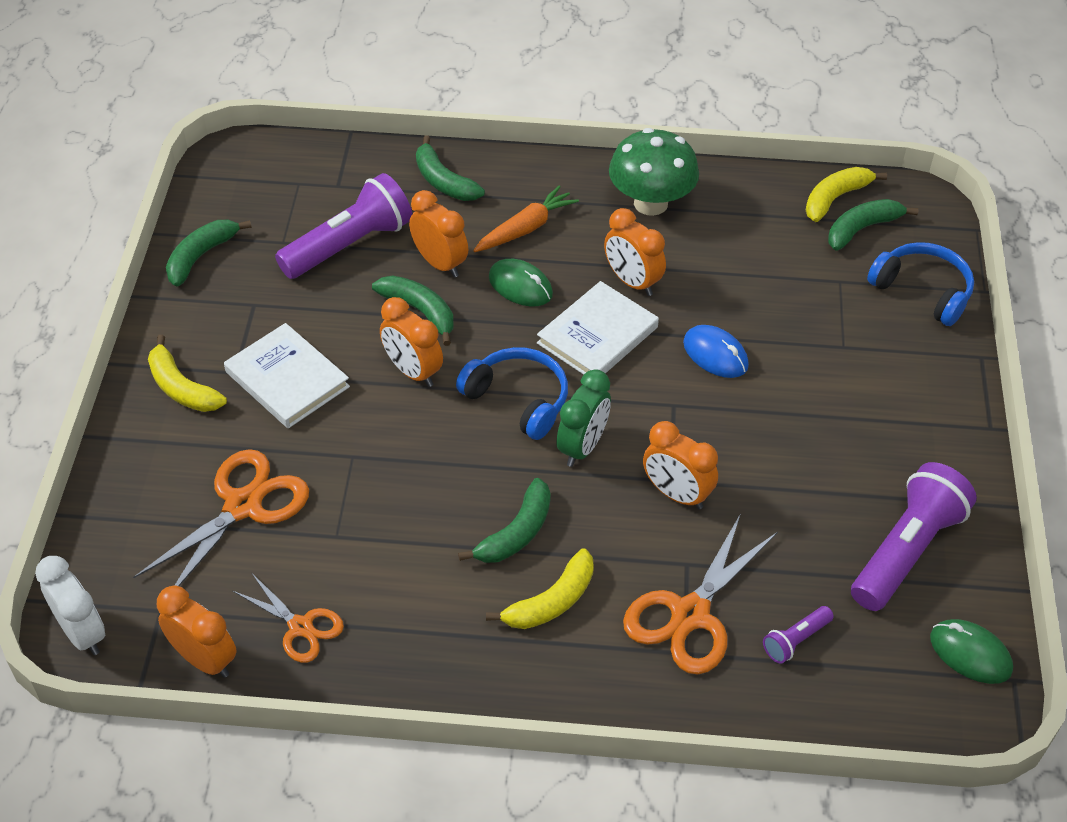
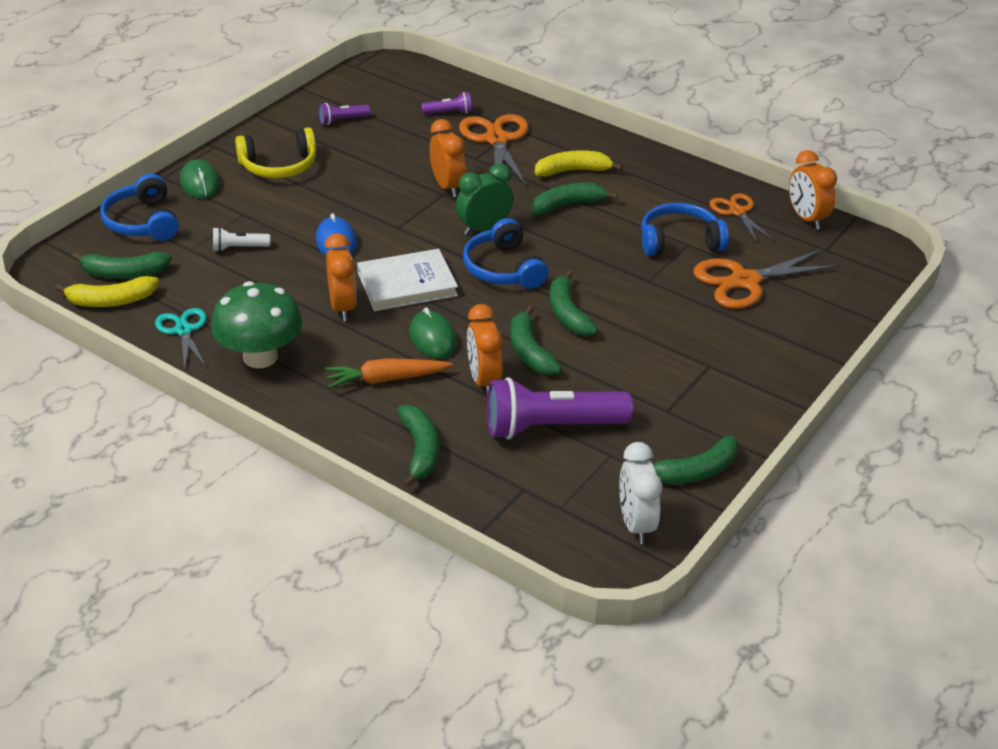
camera: 150 degrees left, 10 degrees down
white clock [35,556,105,655] -> white clock moved to [619,442,662,544]
yellow banana [148,335,227,412] -> none
white book [224,323,350,429] -> none
orange clock [380,297,443,387] -> green banana [550,270,598,336]
orange scissors [623,513,778,675] -> orange scissors turned 75 degrees counterclockwise [459,114,529,187]
purple flashlight [851,462,977,611] -> purple flashlight [319,103,370,125], size x0.46
green mouse [930,619,1013,684] -> green mouse moved to [180,159,220,199]
none -> turquoise scissors [155,308,207,370]
none -> white flashlight [213,227,270,252]
none -> yellow headphones [235,127,316,178]
none -> blue headphones [641,203,729,256]

